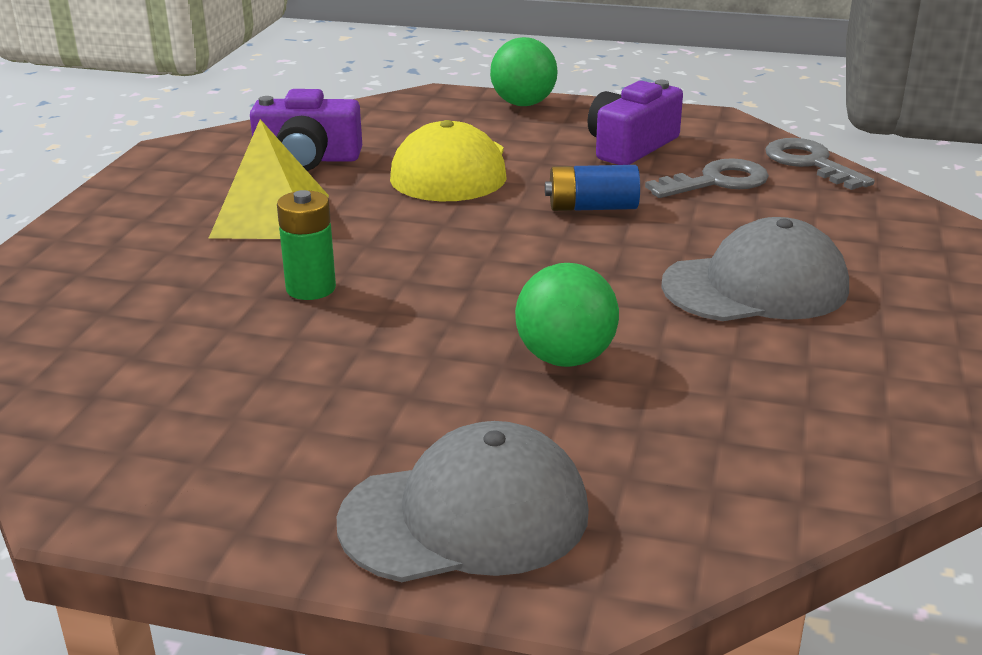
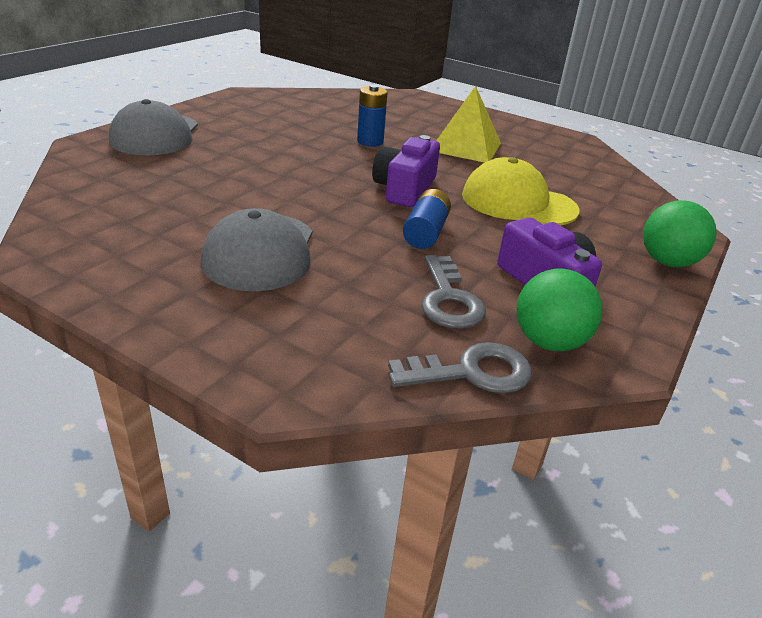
camera: 105 degrees right, 5 degrees up
purple camera [250,89,362,171] -> purple camera moved to [372,135,440,207]
green battery [277,190,336,300] -> blue battery [357,85,388,147]
green ball [515,263,619,367] -> green ball moved to [516,268,602,351]

